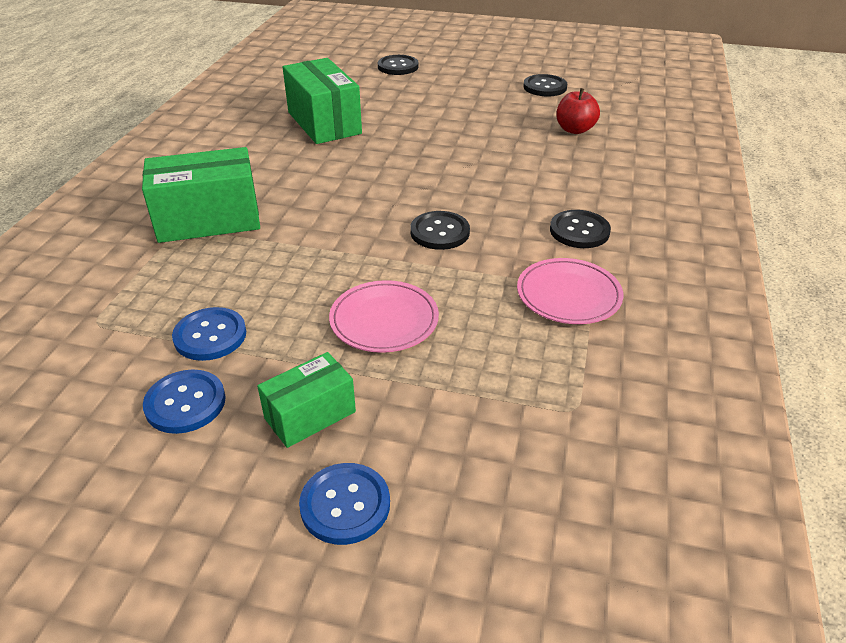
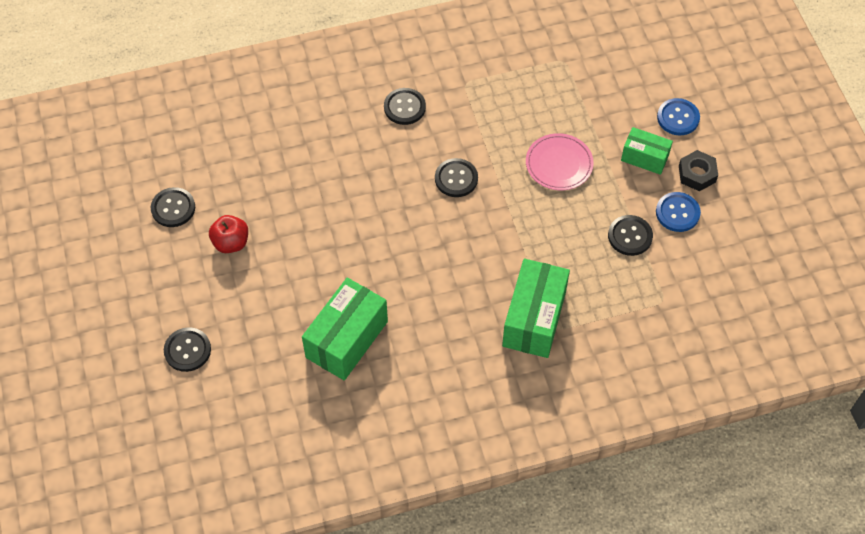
camera: 120 degrees left, 20 degrees up
green box [142,147,260,243] -> green box turned 60 degrees clockwise [502,259,570,358]
blue button [172,307,246,361] -> black button [608,215,653,256]
pink plate [517,258,624,324] -> none
red apple [556,88,600,134] -> red apple moved to [209,215,248,253]
none -> black nut [679,150,718,191]

